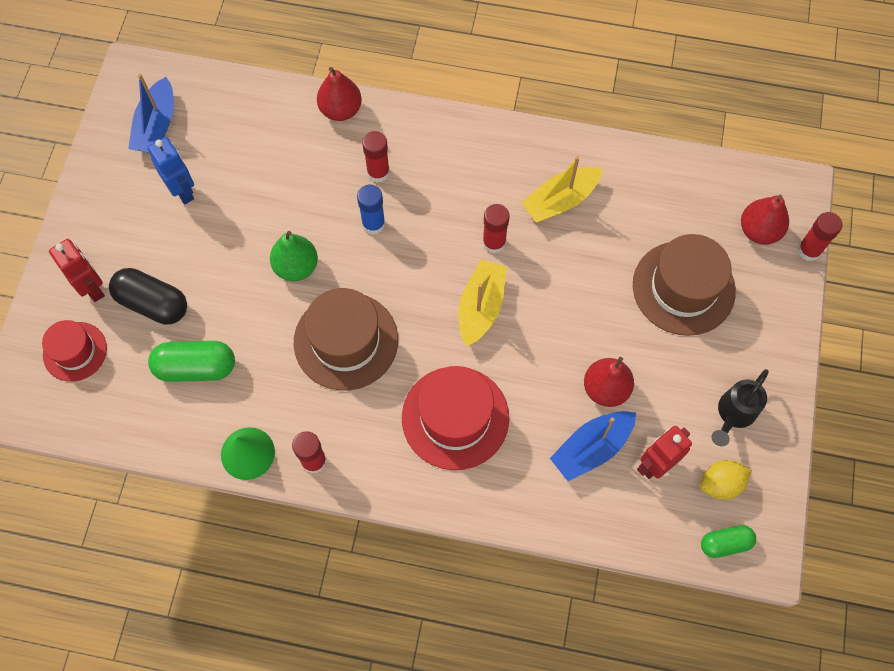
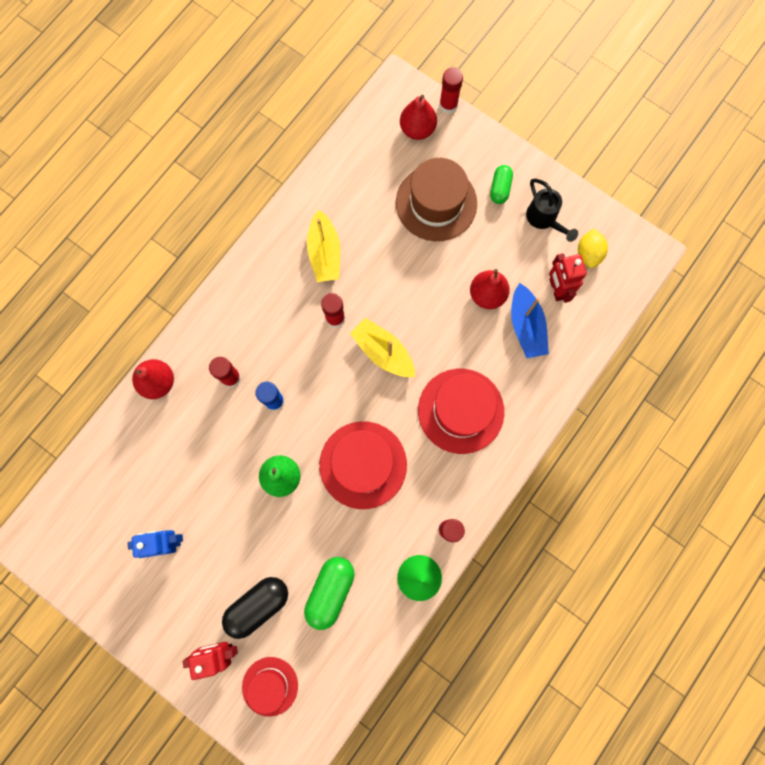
camera: 65 degrees left, 10 degrees up
blue boat [128,74,174,153] -> none
brown hat [294,288,398,391] -> red hat [319,421,407,509]
green capsule [701,525,756,558] -> green capsule moved to [490,165,513,204]

